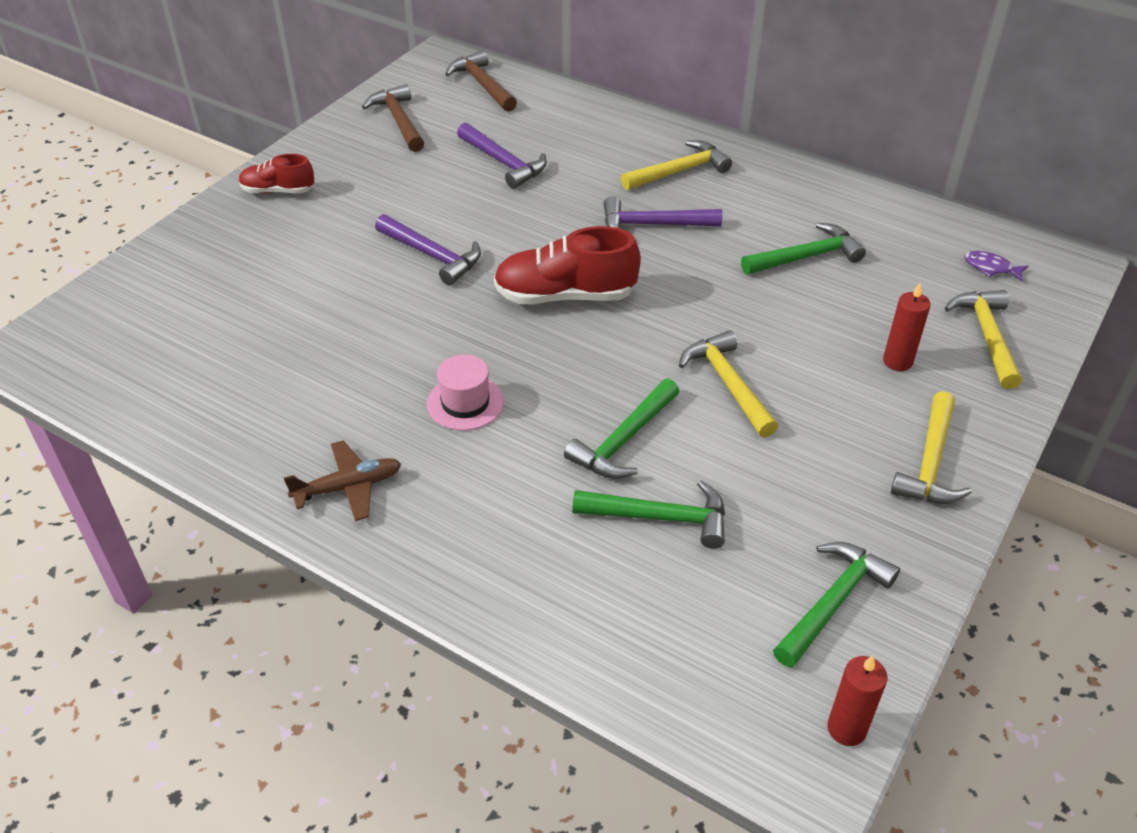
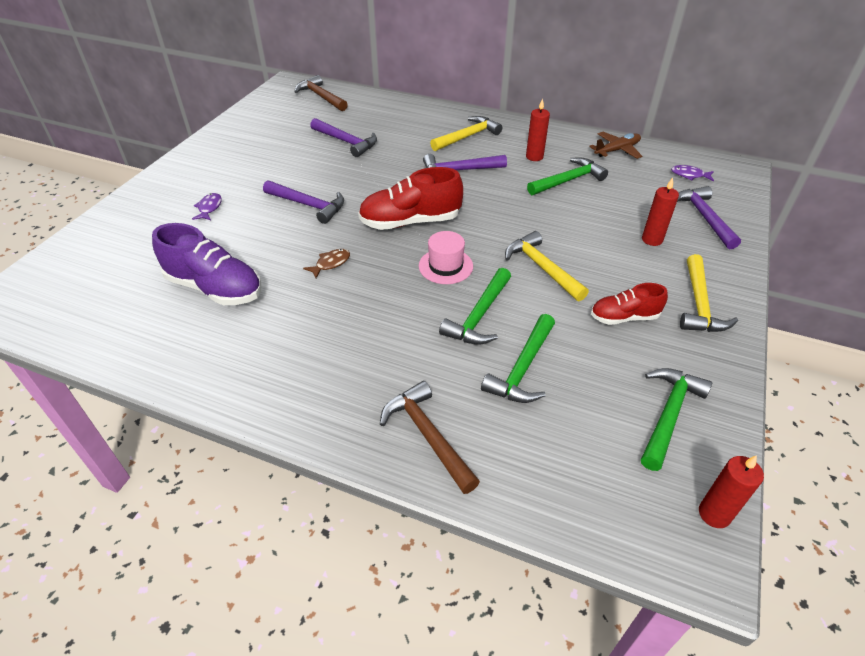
camera: 10 degrees left, 0 degrees up
red shoe [239,154,314,194] -> red shoe moved to [591,283,668,325]
brown plane [284,440,401,521] -> brown plane moved to [589,132,642,159]
brown hammer [362,84,424,152] -> brown hammer moved to [380,381,480,494]
pink hat [427,355,504,431] -> pink hat moved to [419,231,473,284]
green hammer [572,481,725,549] -> green hammer turned 120 degrees clockwise [481,314,555,403]
yellow hammer [945,290,1022,389] -> purple hammer [677,186,741,249]
none -> purple shoe [152,223,261,305]
none -> purple fish [192,193,222,220]
none -> brown fish [303,249,350,278]
none -> red candle [526,99,550,161]

